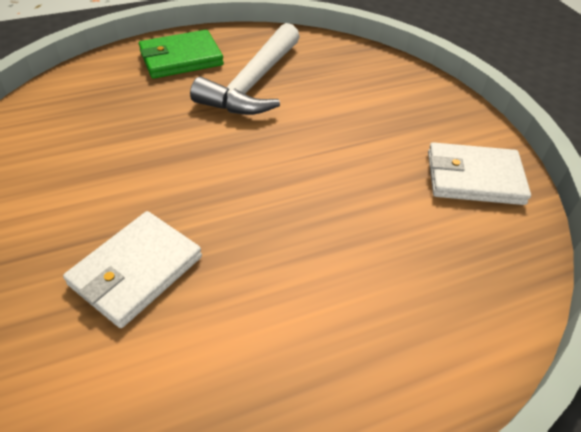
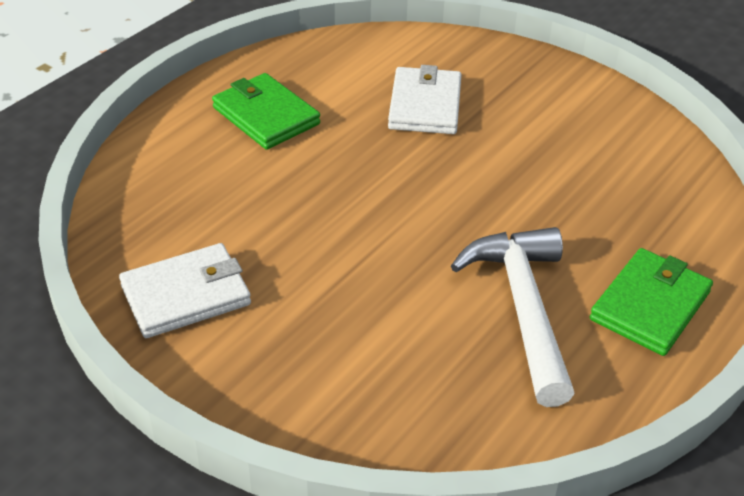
camera: 150 degrees right, 5 degrees down
none -> green wallet [212,73,320,150]

